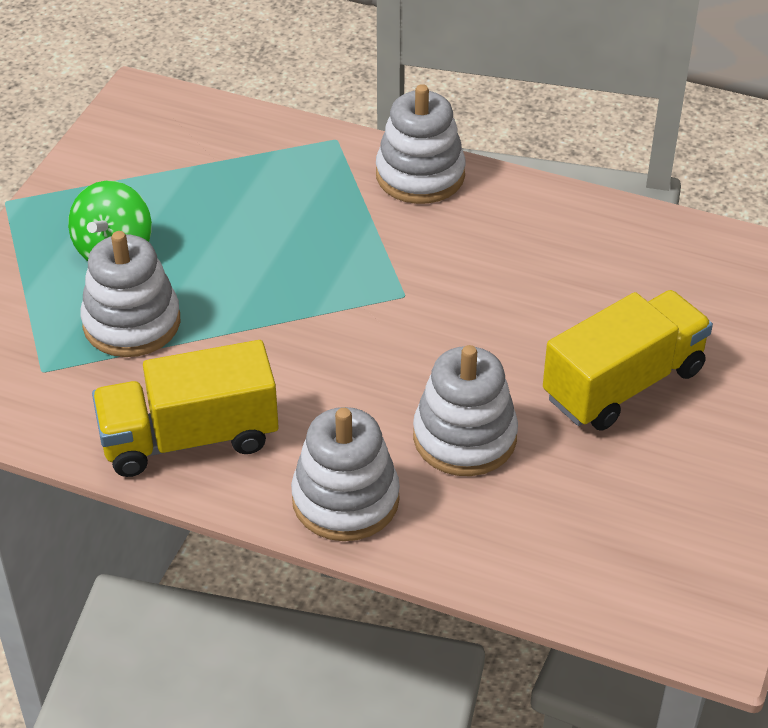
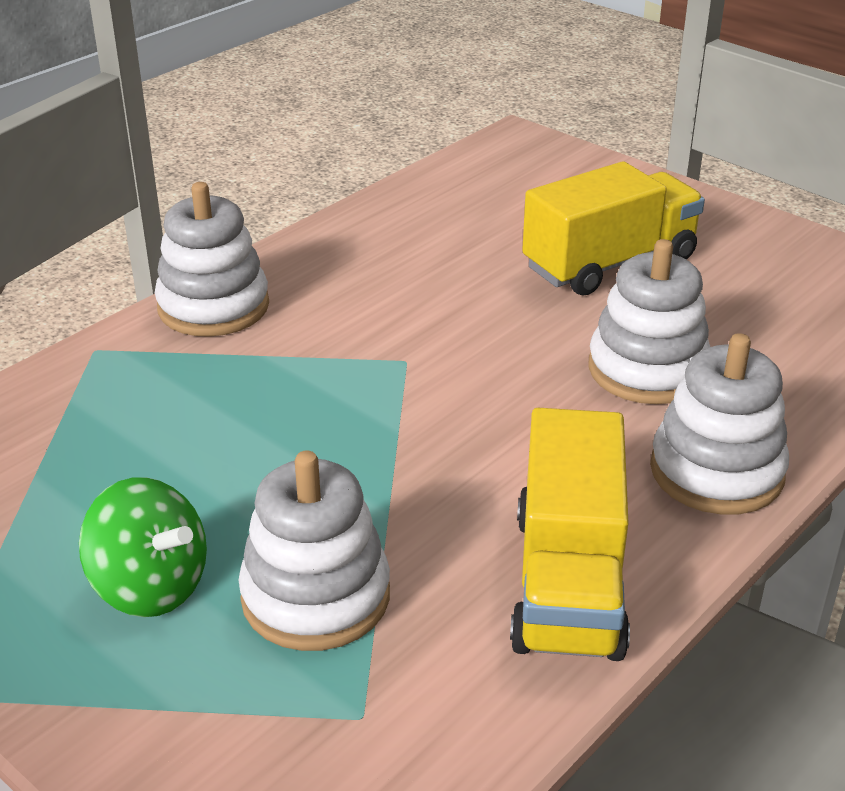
camera: 70 degrees left, 10 degrees down
yellow truck [543,290,713,430] -> yellow truck turned 75 degrees clockwise [522,161,705,296]

